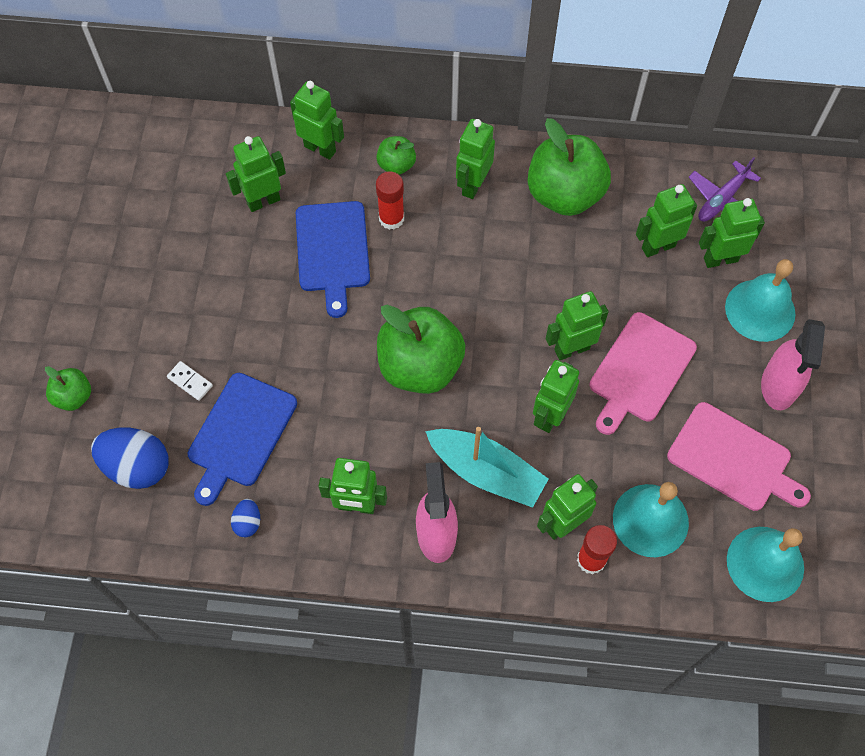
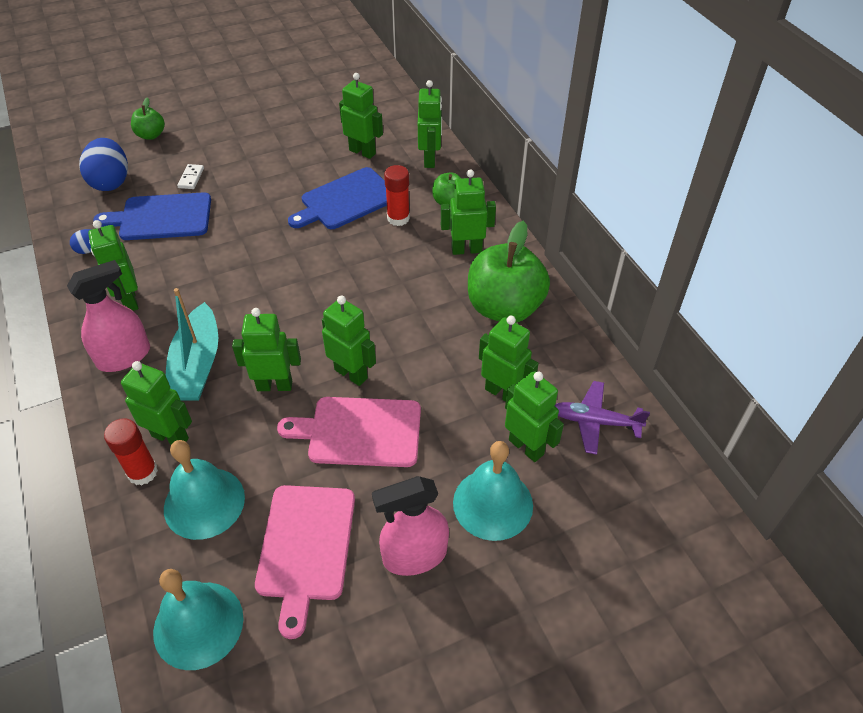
camera: 60 degrees right, 15 degrees down
green apple [377,305,465,394] -> none

